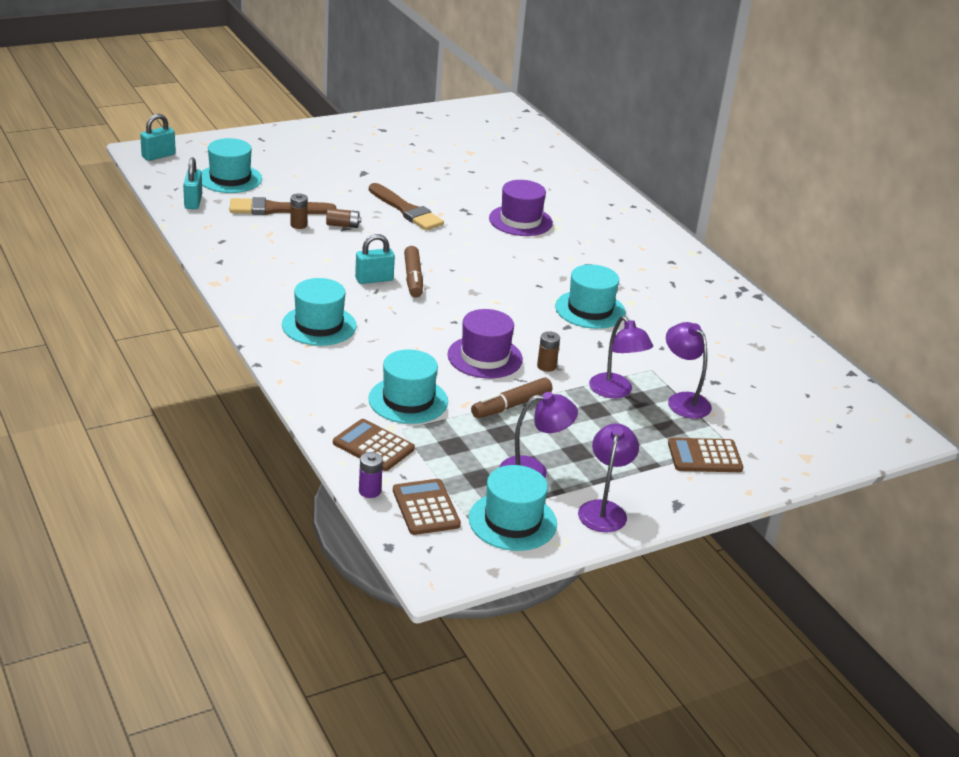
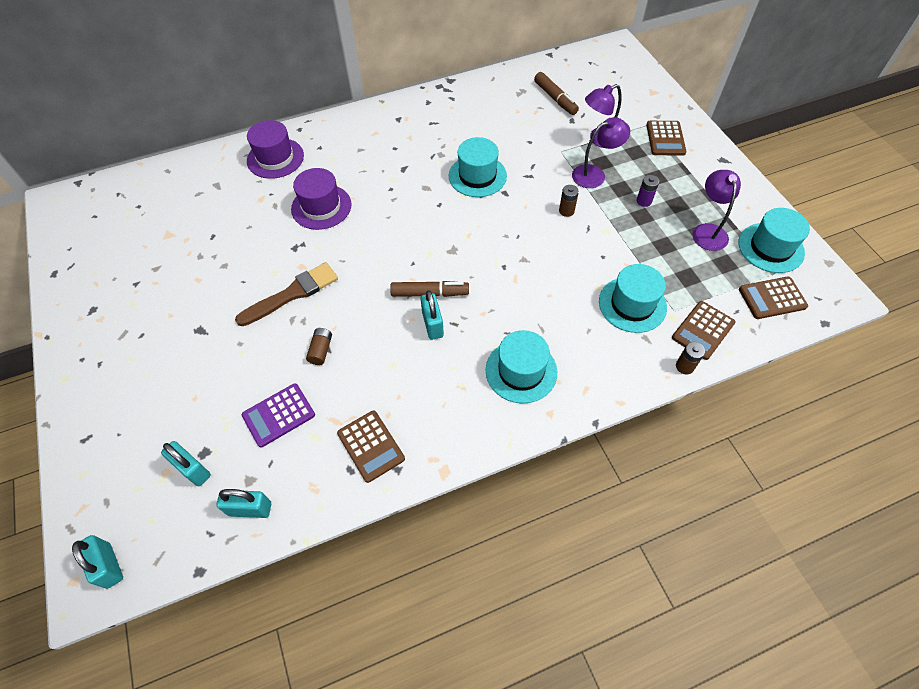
camera: 80 degrees left, 25 degrees up
turquoise hat [201,138,262,193] -> turquoise padlock [161,441,211,486]
brown brush [229,197,336,215] -> purple calculator [242,383,315,448]
brown battery [290,194,308,229] -> brown battery moved to [676,342,705,374]
purple battery [359,452,383,498] -> purple battery moved to [636,175,659,207]
purple hat [447,309,523,378] -> purple hat moved to [247,120,304,179]
brown marker [471,377,552,418] -> brown marker moved to [534,72,579,115]
purple lamp [578,423,639,532] -> none
none -> brown calculator [337,411,405,483]

